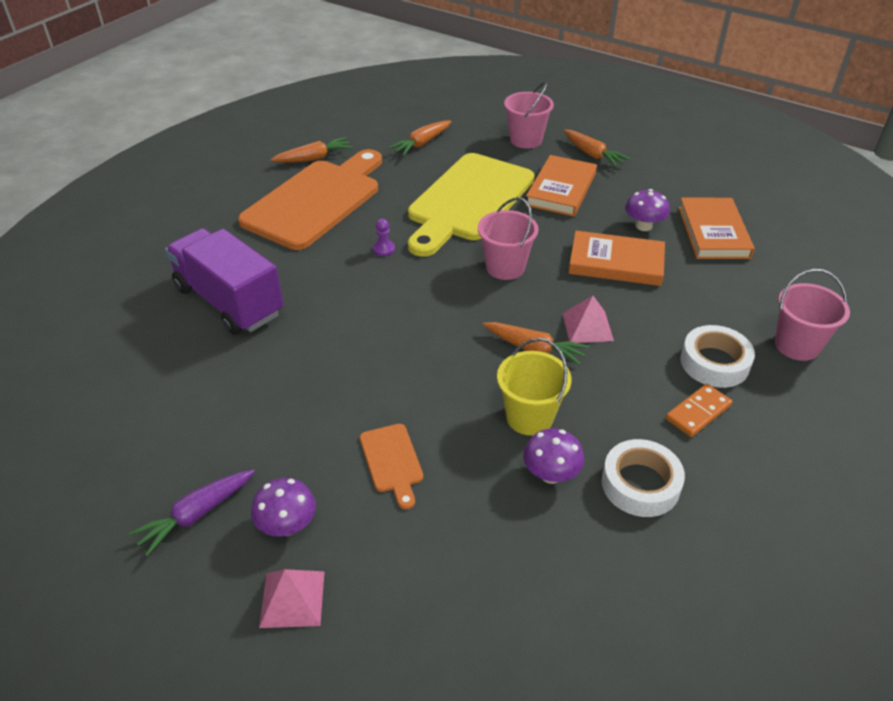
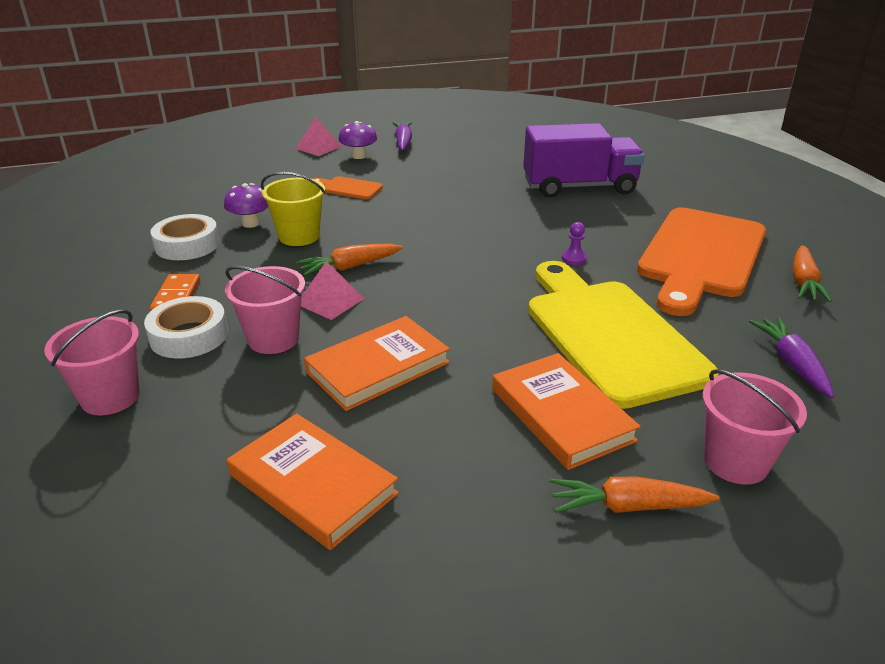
camera: 130 degrees right, 10 degrees down
orange cutting board [238,149,382,250] -> orange cutting board turned 45 degrees clockwise [637,207,766,316]
orange carrot [388,121,451,156] -> purple carrot [749,317,834,398]
pink bucket [478,197,539,280] -> pink bucket moved to [225,266,305,354]
purple mushroom [625,189,670,231] -> none

